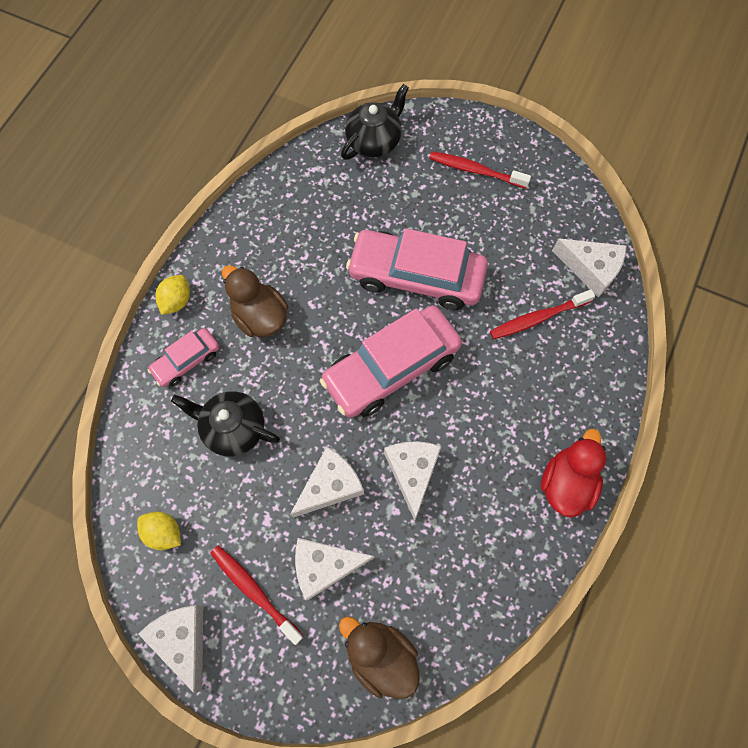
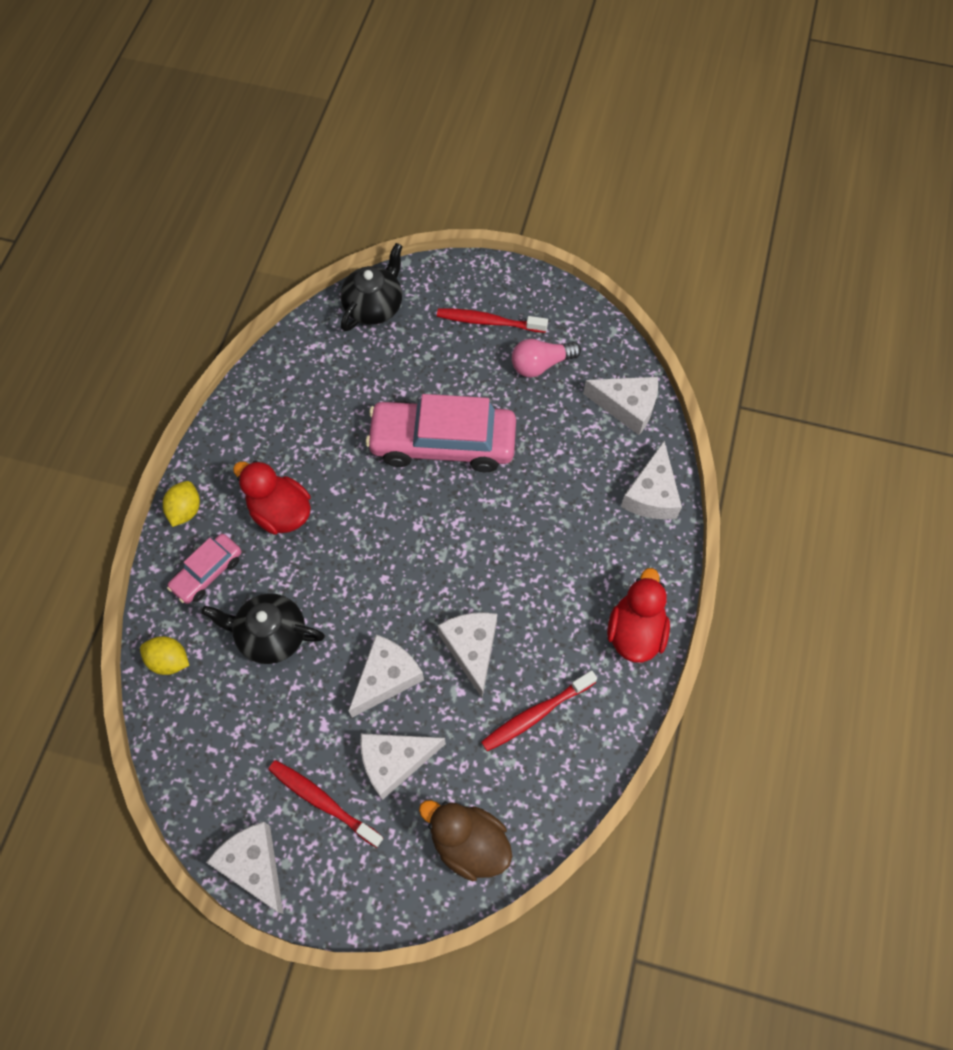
camera: 10 degrees left, 5 degrees down
yellow lemon [137,512,181,550] -> yellow lemon moved to [140,636,189,675]
brown duck [222,265,288,337] -> red duck [233,461,311,535]
pink car [320,305,462,418] -> none
red toothbrush [490,289,595,339] -> red toothbrush moved to [481,670,597,751]
none -> pink light bulb [512,339,581,377]
none -> white cheese [621,441,682,520]

